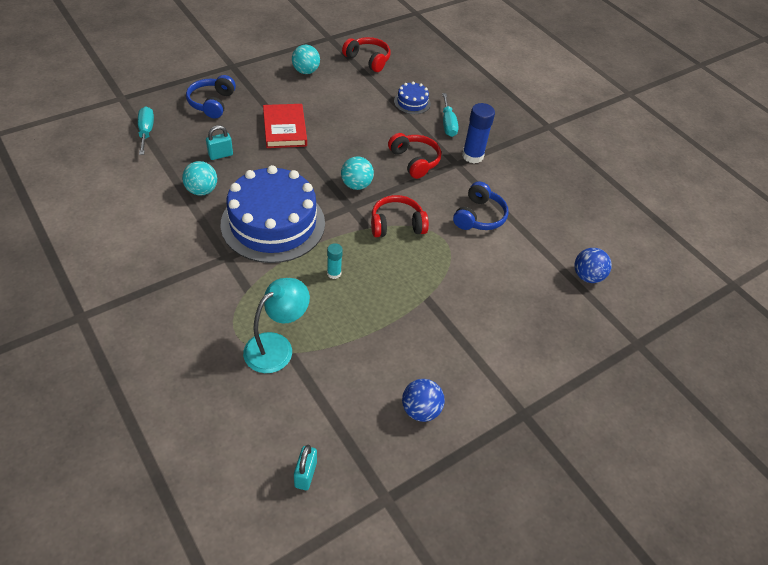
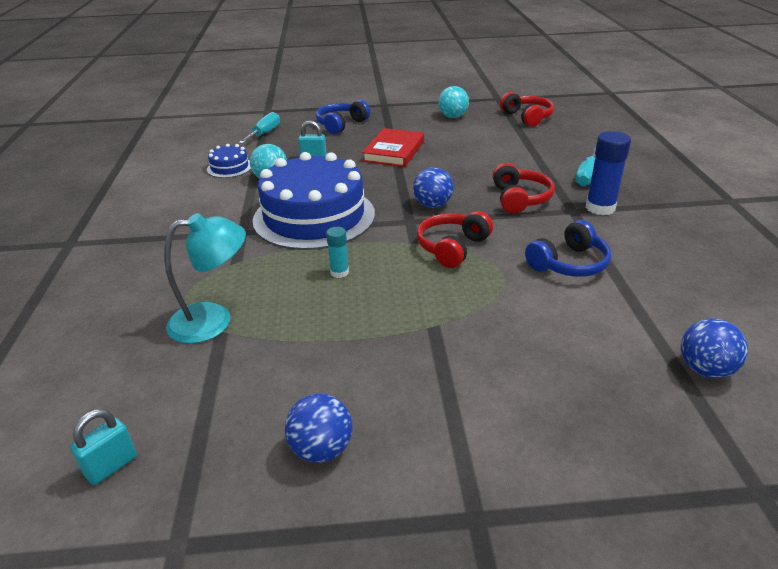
camera: 35 degrees right, 15 degrees down
turquoise ball [341,156,374,190] -> blue ball [413,167,454,208]
red headphones [371,195,429,237] -> red headphones turned 75 degrees counterclockwise [417,211,493,268]
blue cake [394,82,431,114] -> blue cake moved to [207,144,251,178]

